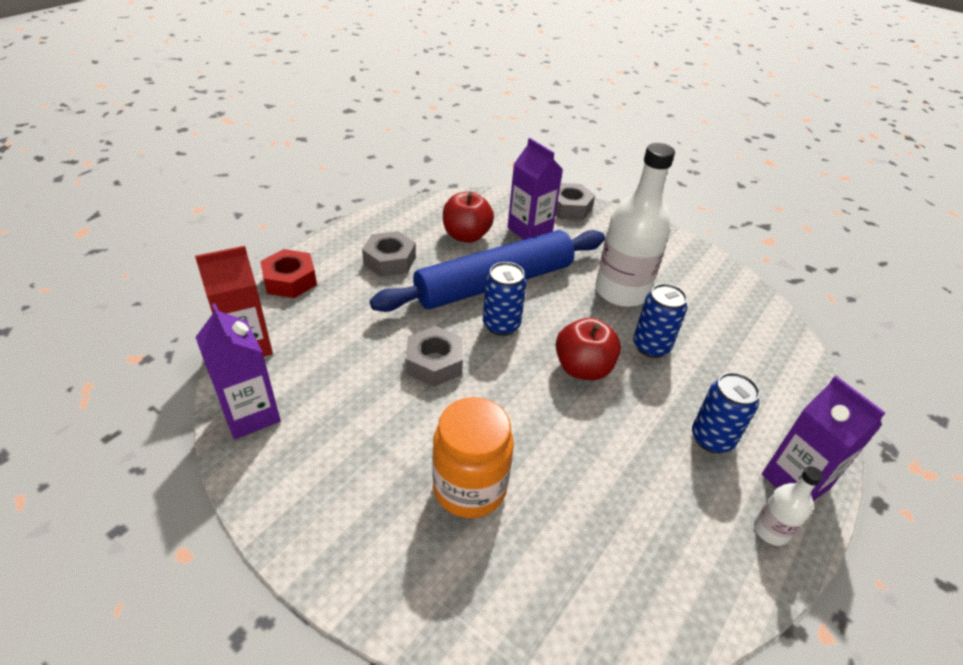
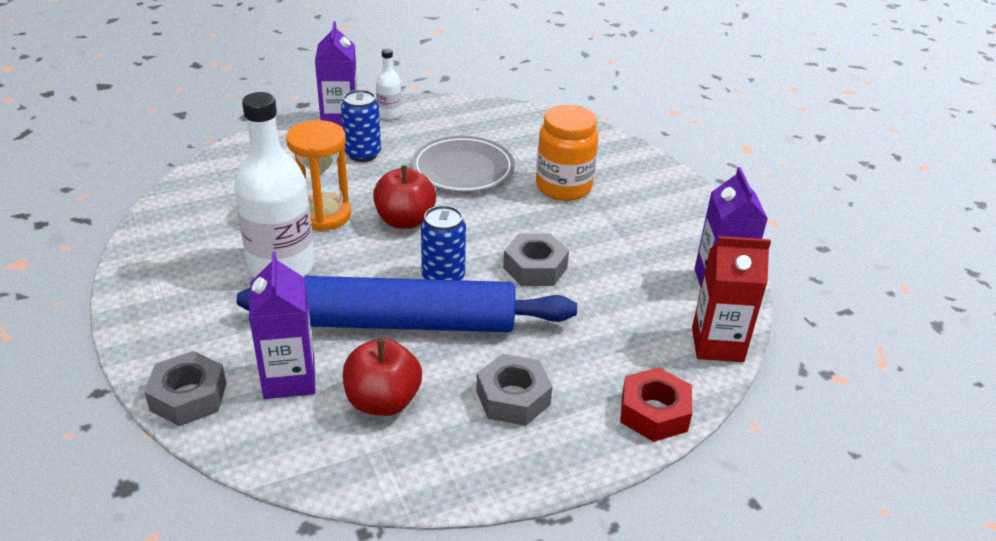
camera: 150 degrees left, 5 degrees down
blue can [633,283,687,358] -> orange hourglass [286,120,351,231]
none -> grey plate [412,136,515,193]

